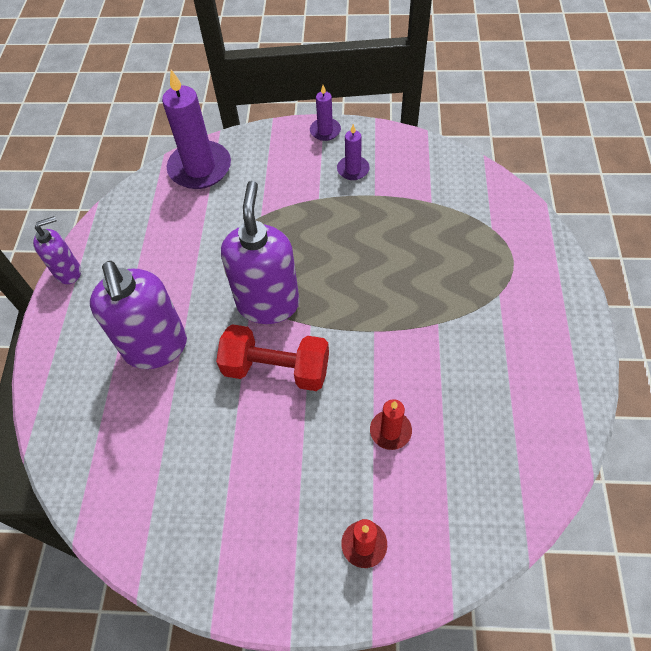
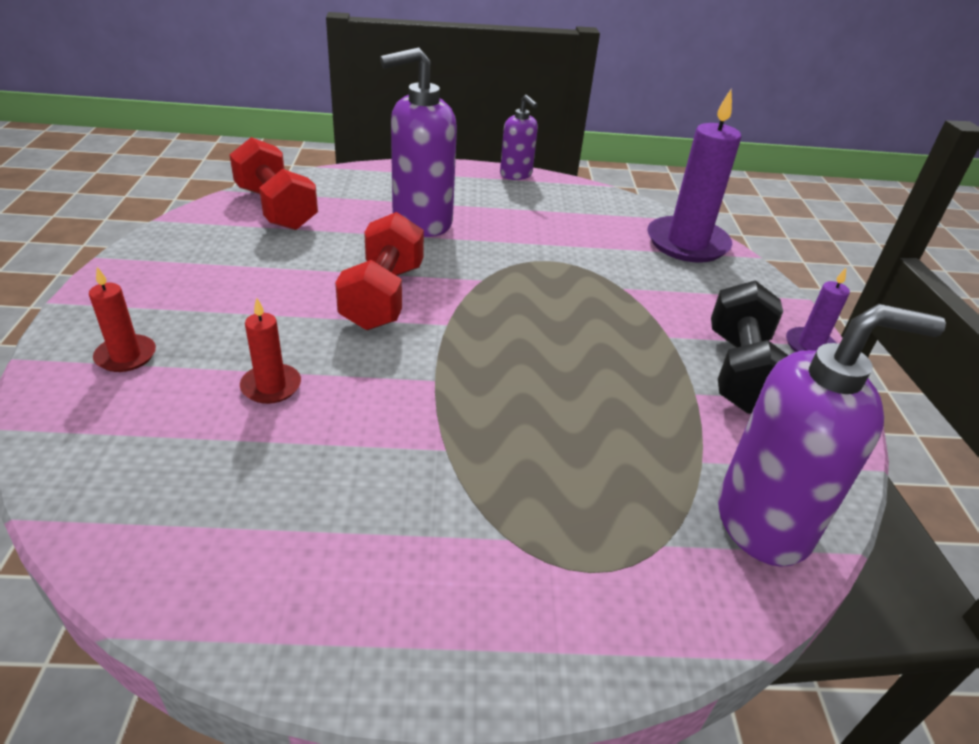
camera: 80 degrees right, 20 degrees down
purple soap dispenser [221,181,300,324] -> purple soap dispenser moved to [718,304,946,567]
purple candle [337,124,370,180] -> black dumbbell [711,280,788,414]
none -> red dumbbell [230,137,318,230]

